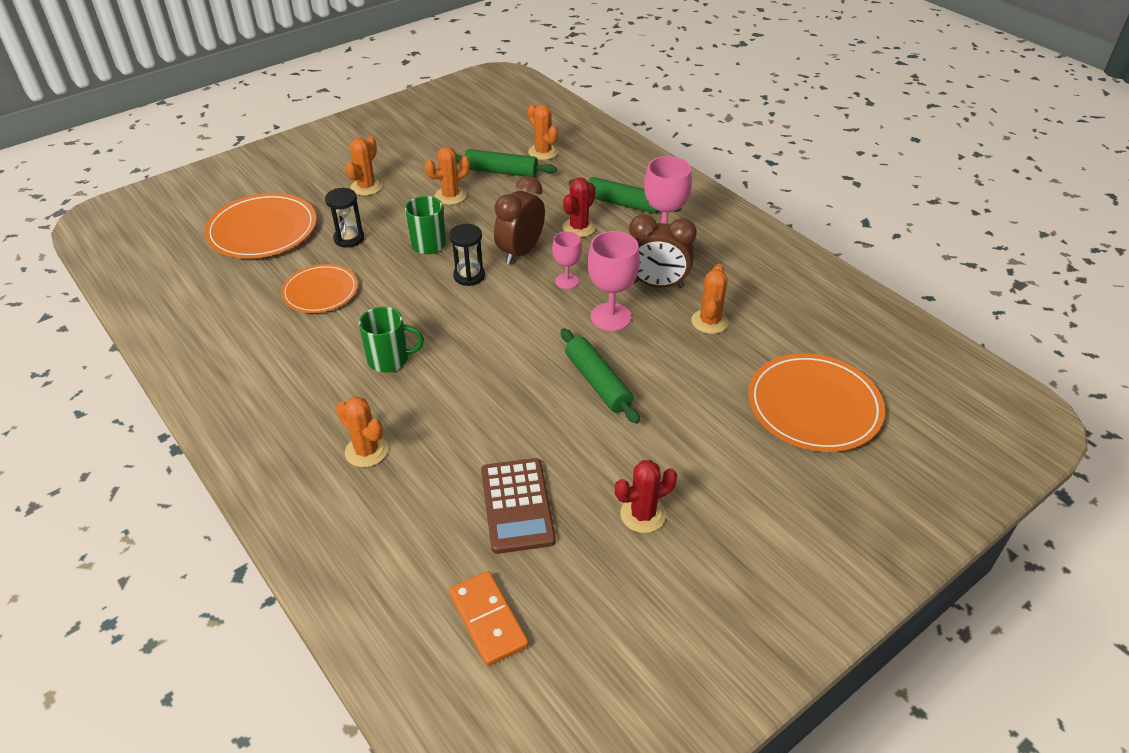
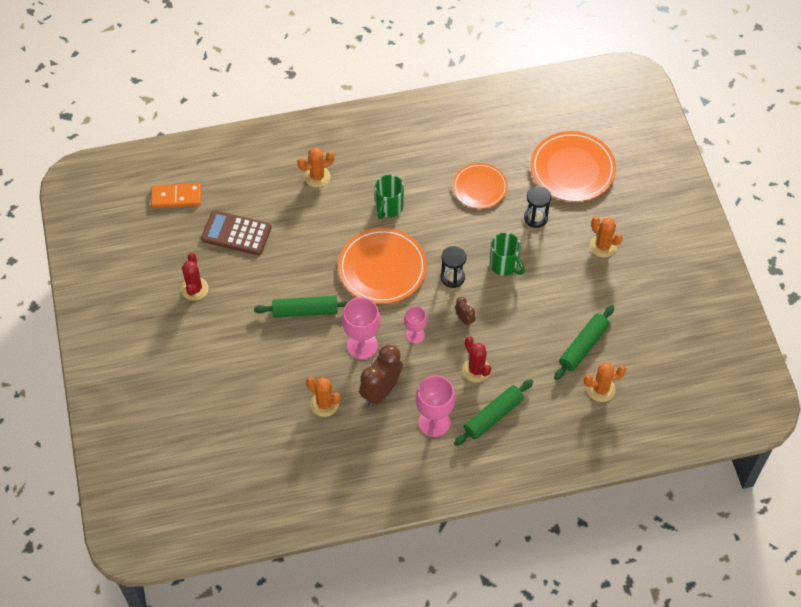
camera: 115 degrees right, 15 degrees up
orange cactus [425,147,470,205] -> none
brown clock [494,176,545,265] -> brown clock [455,297,475,327], size x0.49
orange plate [748,353,885,452] -> orange plate moved to [338,228,427,304]

